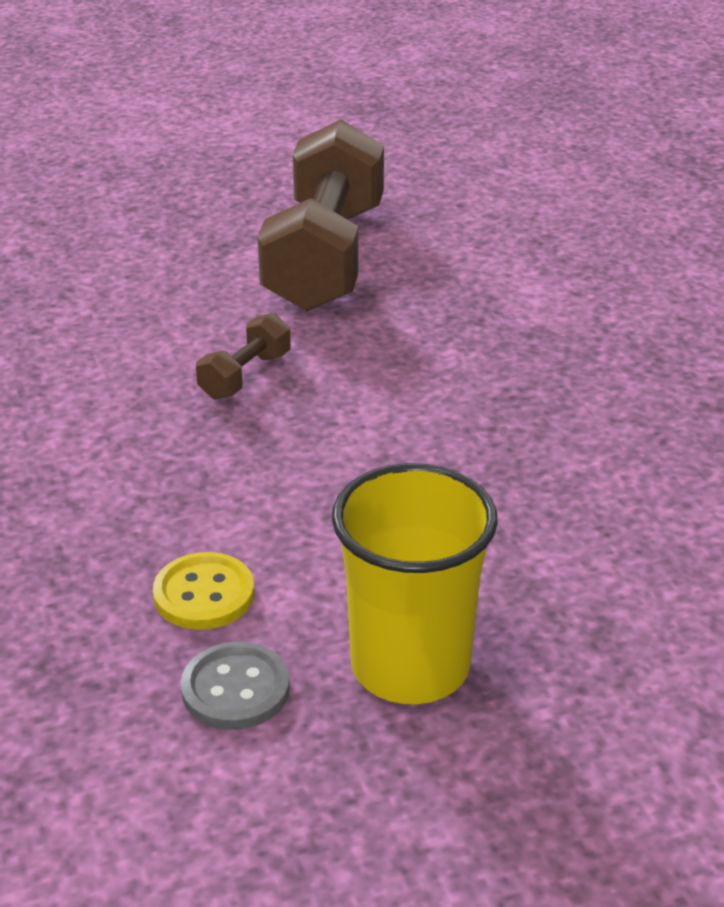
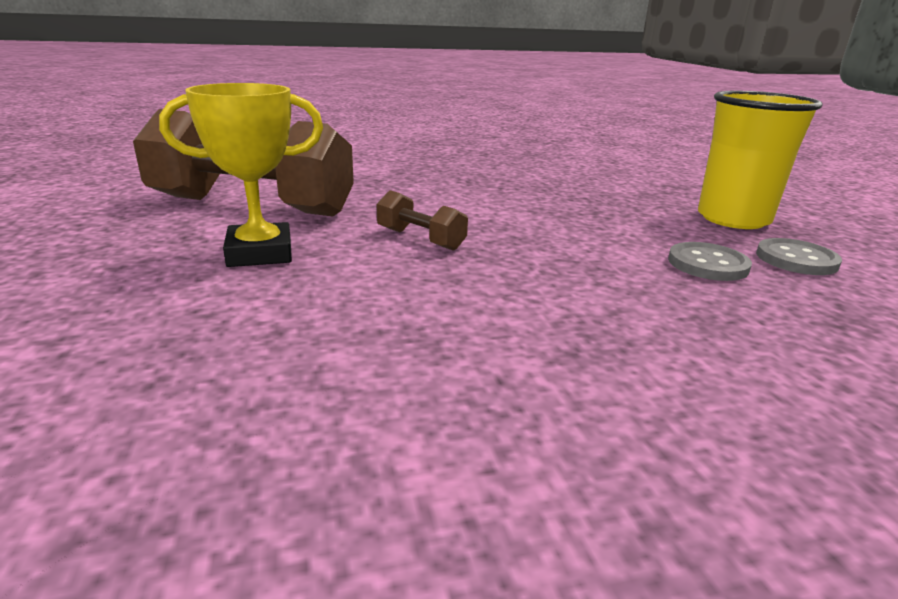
camera: 85 degrees left, 10 degrees down
yellow button [153,552,254,630] -> grey button [668,242,752,281]
none -> yellow trophy [159,83,323,267]

